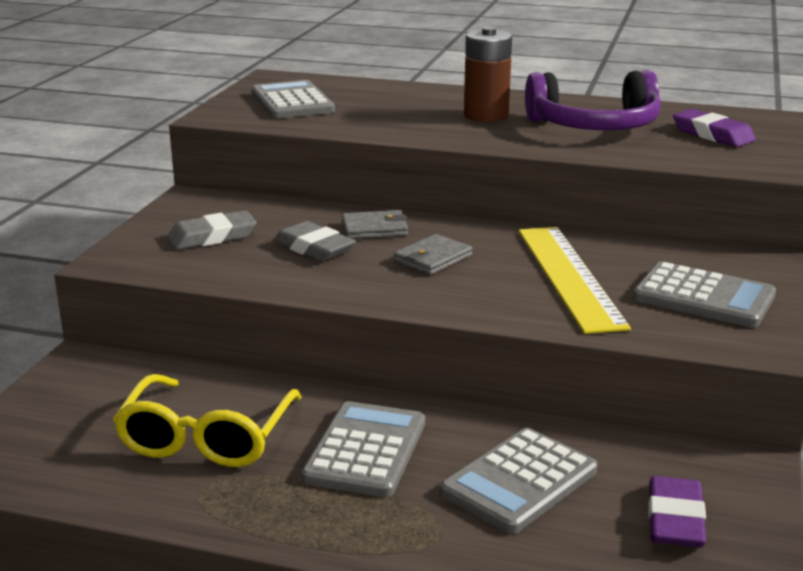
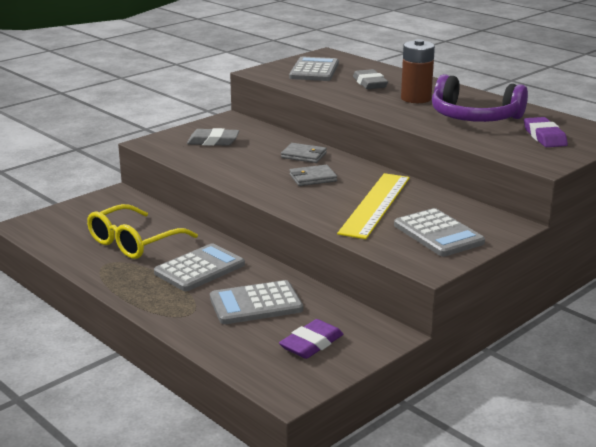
camera: 30 degrees right, 0 degrees up
grey eraser [274,221,356,262] -> grey eraser moved to [353,69,388,89]

